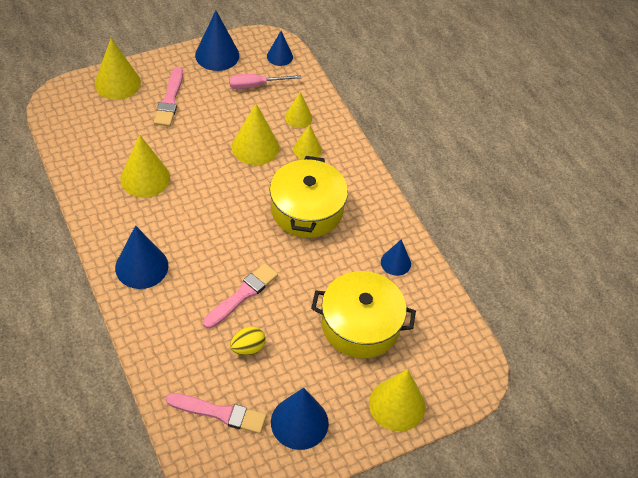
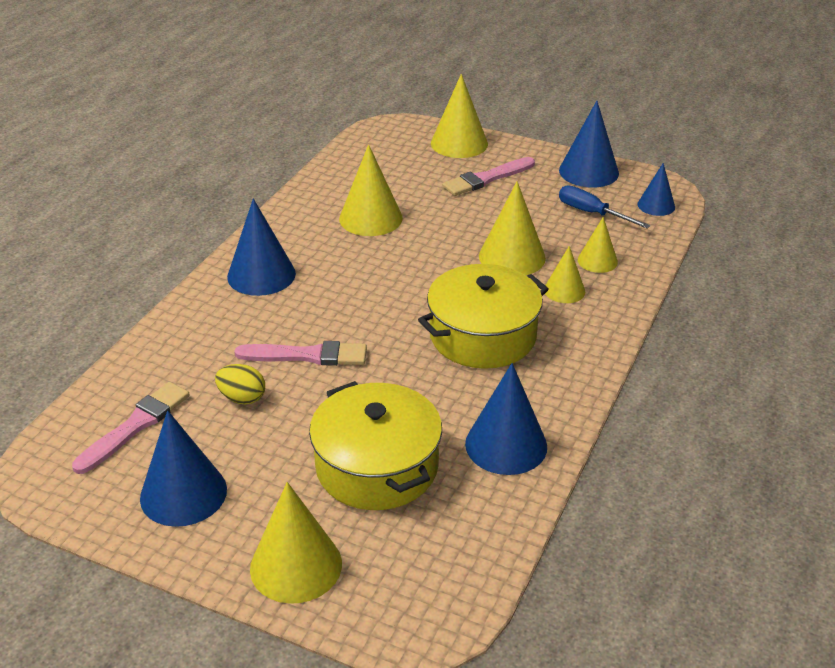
camera: 55 degrees right, 15 degrees down
pink brush [166,393,267,434] -> pink brush turned 120 degrees counterclockwise [72,382,190,474]
pink screwdriver [229,74,301,89] -> blue screwdriver [559,185,650,228]
blue cone [381,239,411,276] -> blue cone [465,363,547,475], size x1.67

